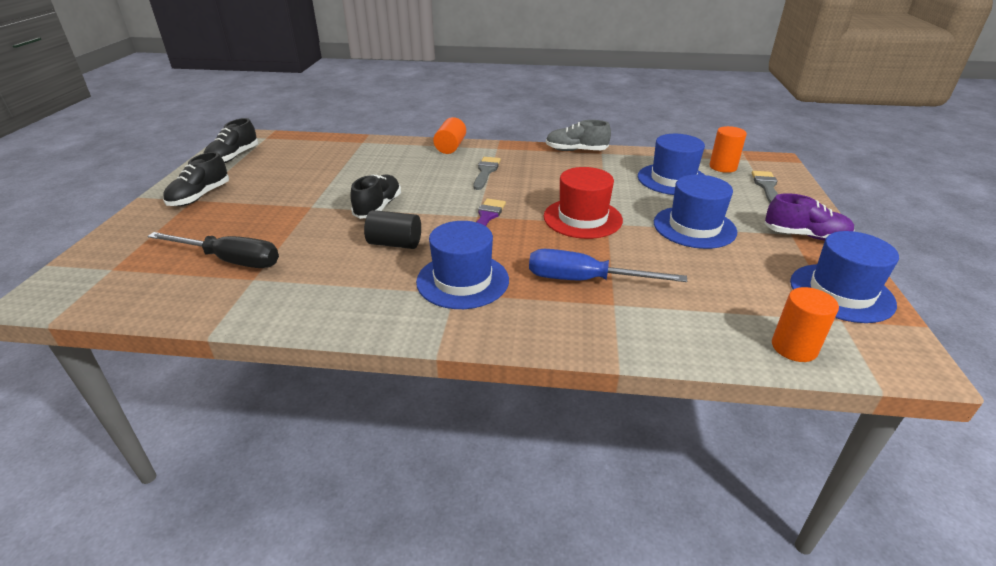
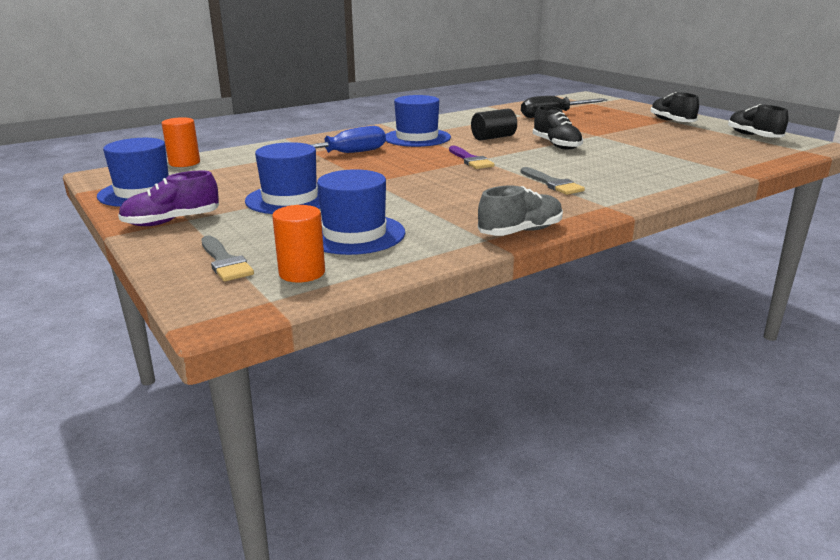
camera: 140 degrees right, 10 degrees down
orange cylinder [433,117,466,154] -> none
red hat [544,167,623,239] -> none

